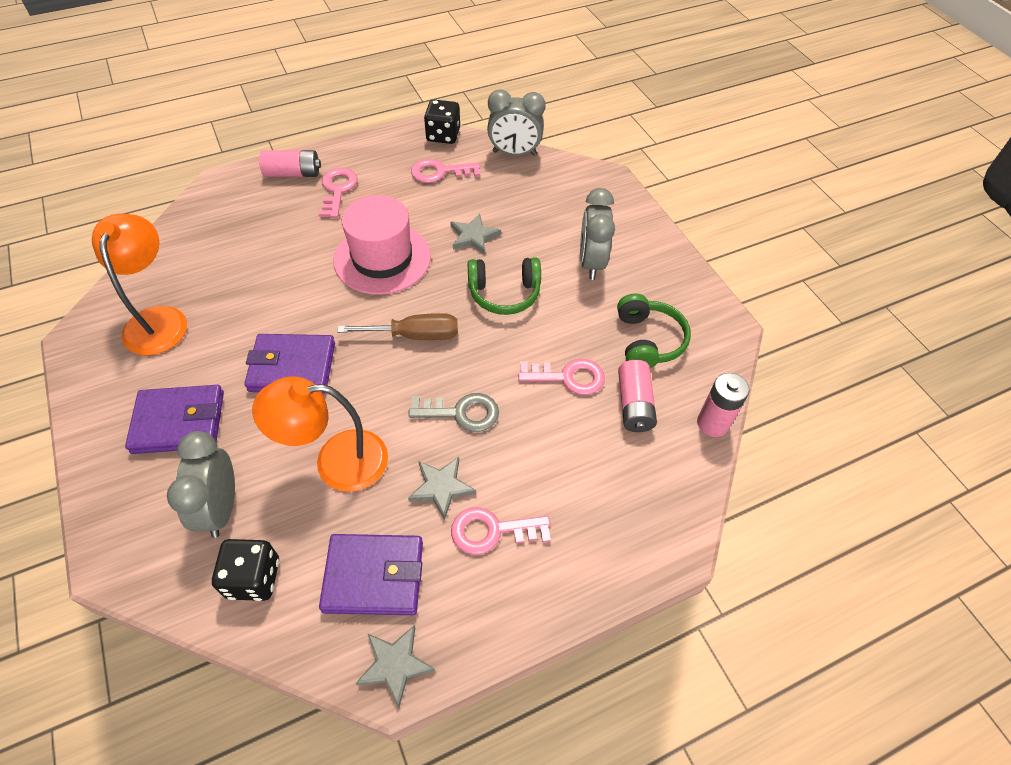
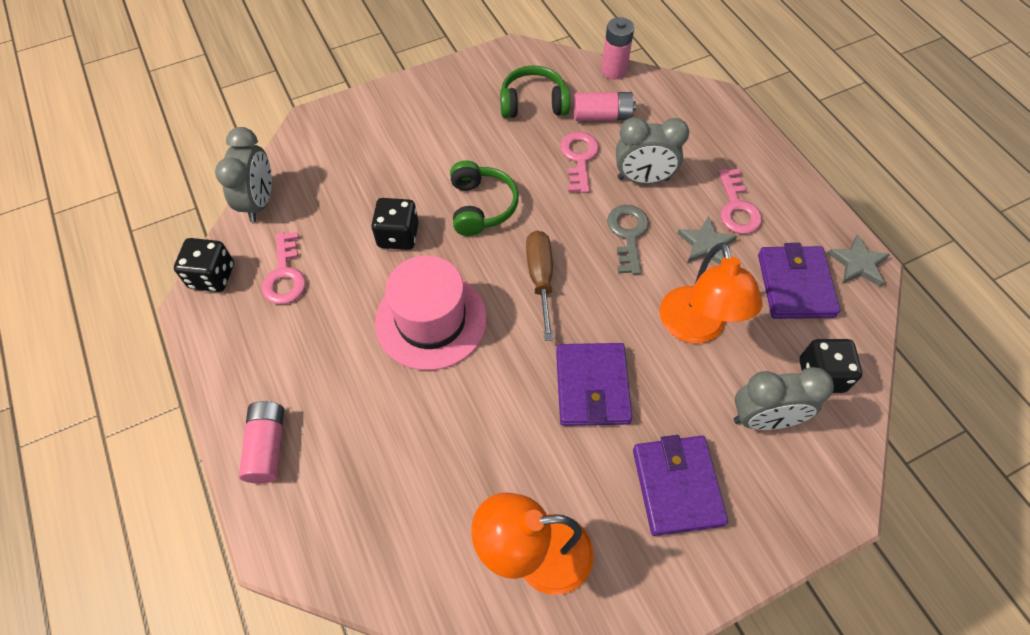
camera: 90 degrees left, 5 degrees up
pink key [319,168,358,218] -> none
grey star [450,213,501,255] -> black dice [371,198,419,250]
grey clock [580,188,615,280] -> grey clock moved to [616,117,689,184]

